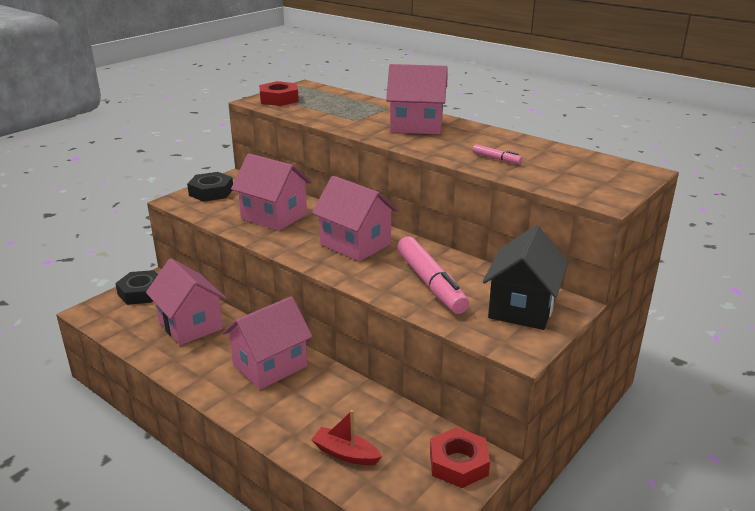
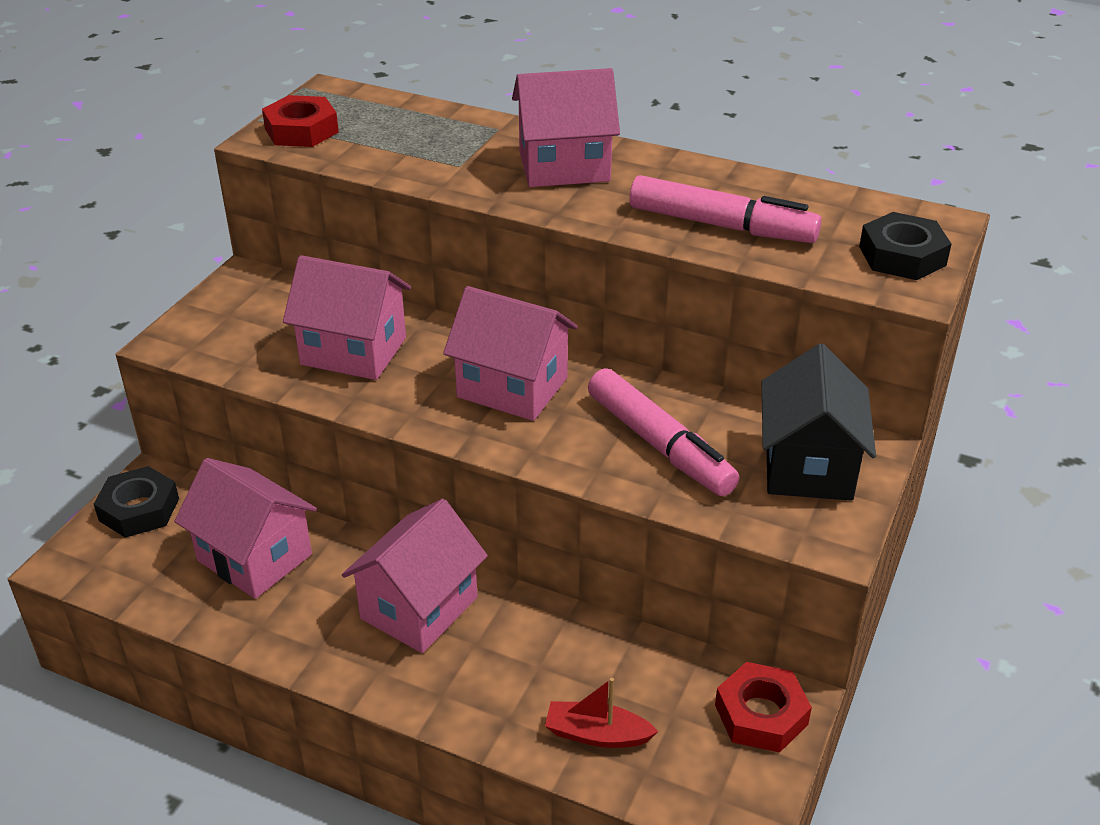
camera: 15 degrees left, 10 degrees up
black nut [187,172,233,202] -> black nut moved to [859,212,952,280]
pink marker [473,144,522,164] -> pink marker [629,175,822,243], size x2.28

